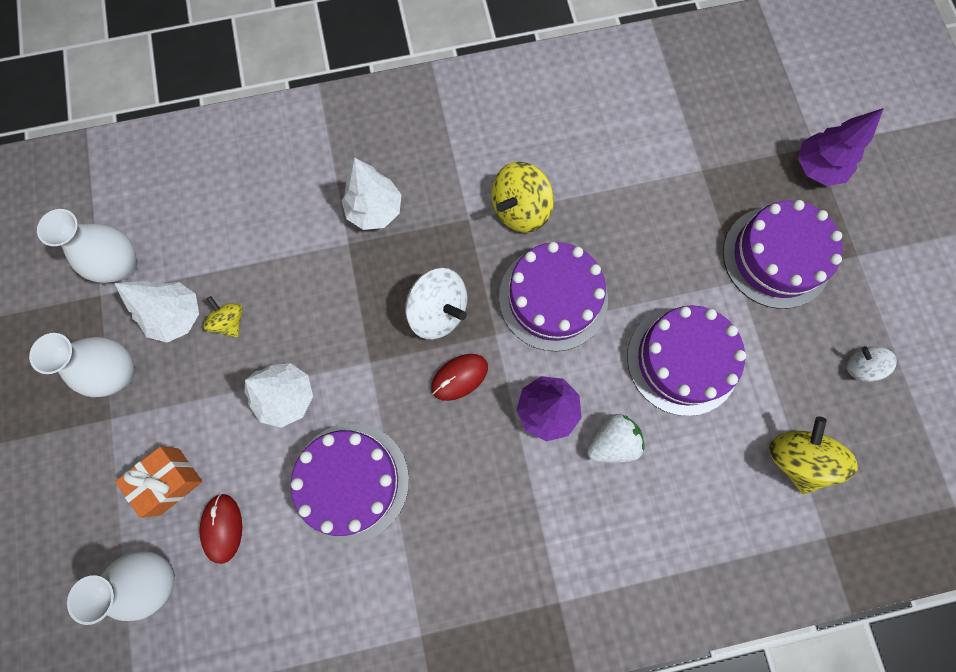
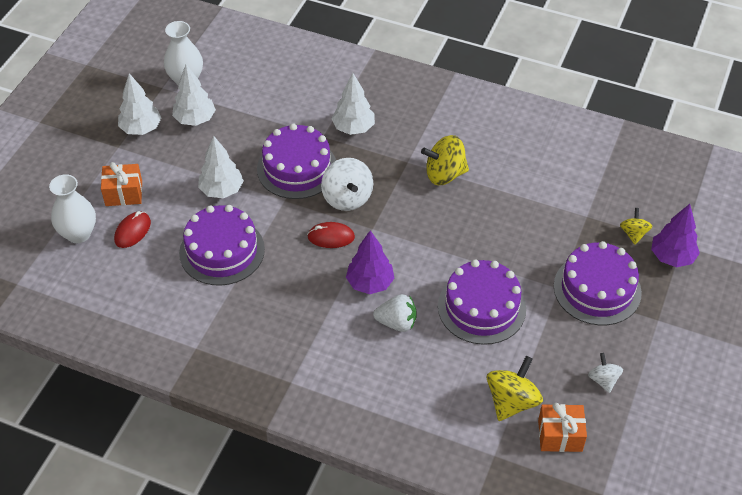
camera: 35 degrees right, 25 degrees down
white vase [29,333,135,397] -> white tree [118,73,162,135]
yellow spinning top [203,296,243,338] -> yellow spinning top moved to [620,208,652,245]
purple cake [499,242,608,351] -> purple cake moved to [257,124,336,199]
none -> orange gift [538,403,587,452]

